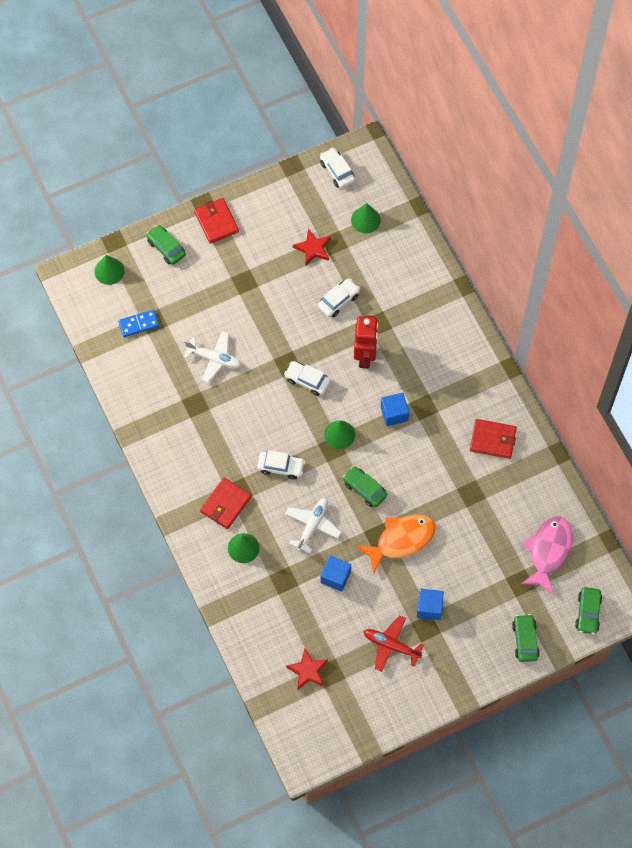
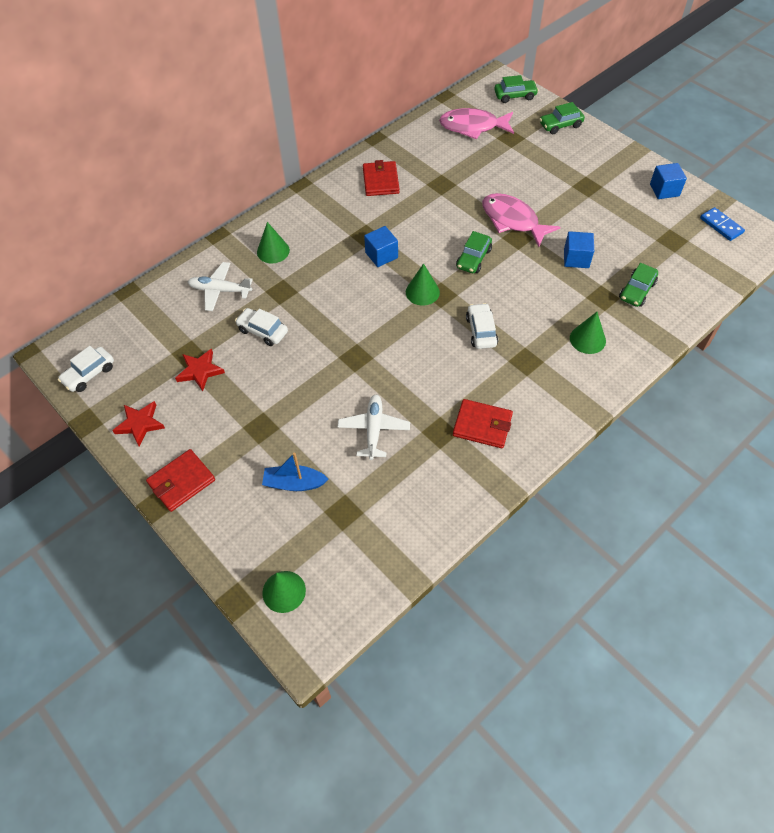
camera: 105 degrees left, 10 degrees down
blue domino [118,310,159,337] -> blue domino moved to [700,207,745,241]
green car [146,225,186,265] -> green car moved to [619,263,658,307]
red wallet [200,478,251,529] -> red wallet moved to [453,399,513,448]
white car [284,361,331,396] -> none
white plane [285,498,341,553] -> white plane moved to [188,262,253,311]
red star [286,649,328,690] -> red star moved to [112,401,165,446]
green cone [351,203,381,233] -> green cone moved to [257,222,290,263]
red robot [354,316,378,368] -> none
orange fish [356,515,436,574] -> pink fish [482,193,561,247]
red plane [363,615,424,672] -> none
blue cube [417,589,444,620] -> blue cube moved to [650,163,687,199]
none -> blue boat [262,453,329,491]

